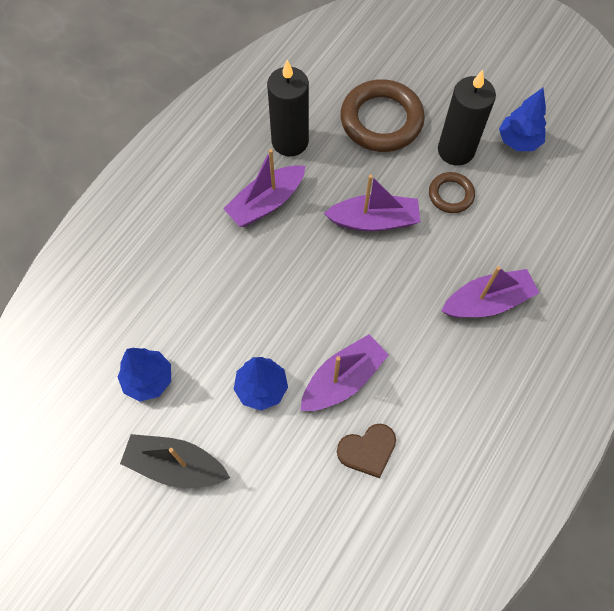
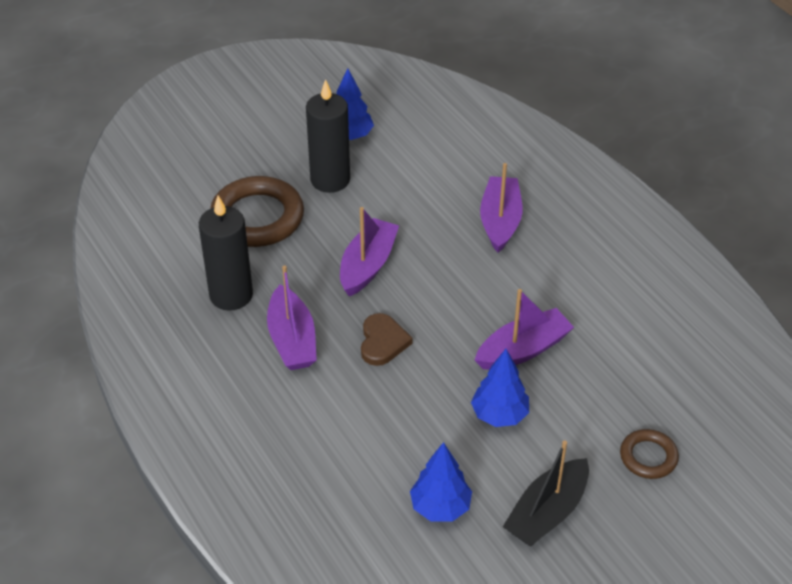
camera: 65 degrees left, 20 degrees down
purple boat [300,334,389,411] -> purple boat turned 75 degrees clockwise [475,289,574,370]
brown heart [337,424,396,478] -> brown heart moved to [361,313,413,366]
brown ring [429,172,475,213] -> brown ring moved to [620,429,679,479]

